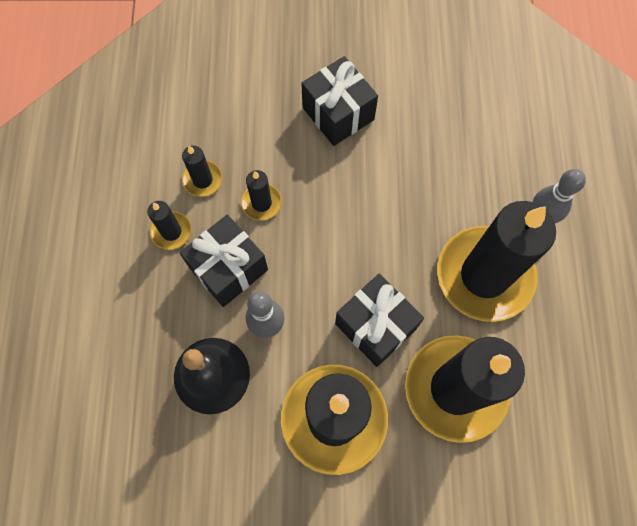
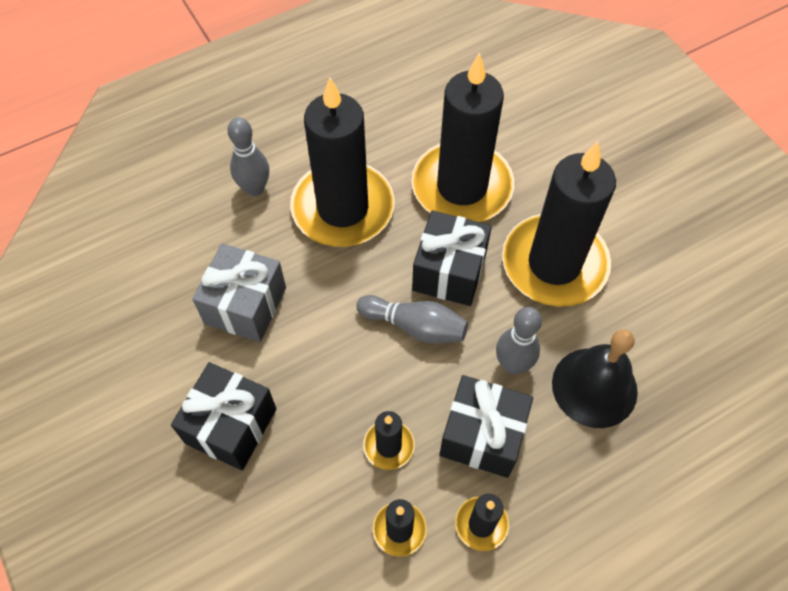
camera: 120 degrees left, 10 degrees down
none -> grey gift [192,243,286,342]
none -> grey bowling pin [356,295,468,344]

